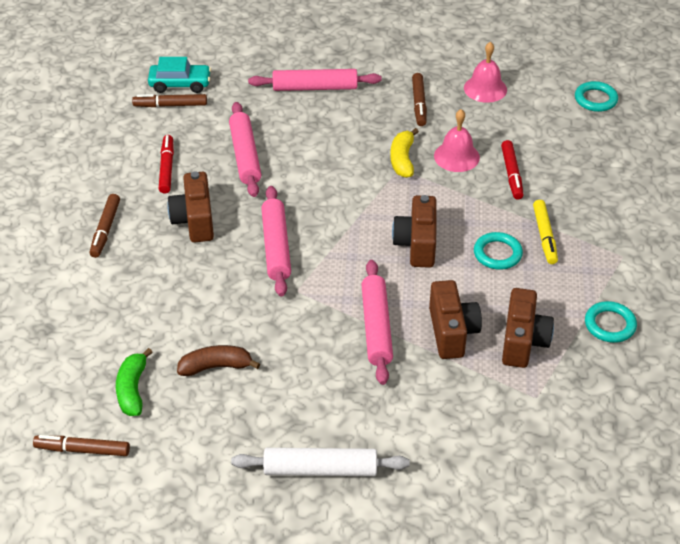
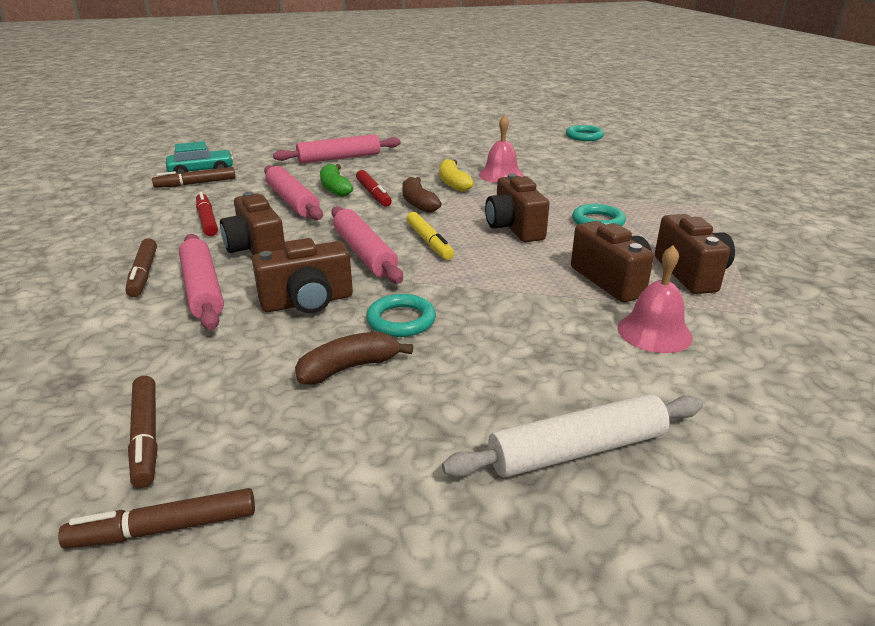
camera: 20 degrees left, 15 degrees down
green banana [116,348,153,416] -> green banana moved to [320,164,353,197]
pink rolling pin [361,260,393,385] -> pink rolling pin moved to [179,234,224,330]
brown marker [412,73,427,126] -> brown marker moved to [128,376,157,488]
pink bell [464,42,507,103] -> pink bell moved to [618,245,693,353]
red marker [501,140,524,199] -> red marker moved to [356,170,392,207]
yellow marker [533,200,558,264] -> yellow marker moved to [406,212,454,260]
turquoise ring [585,301,637,343] -> turquoise ring moved to [366,294,436,337]
none -> brown camera [252,238,353,313]
none -> brown banana [402,177,441,213]

